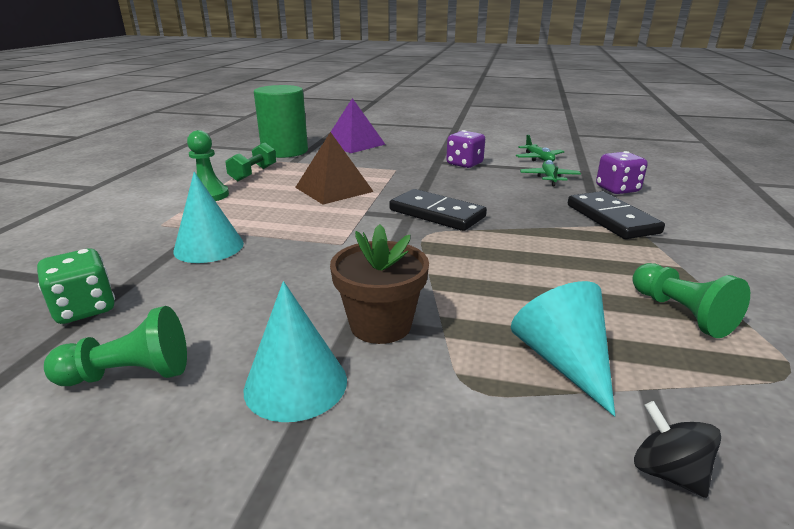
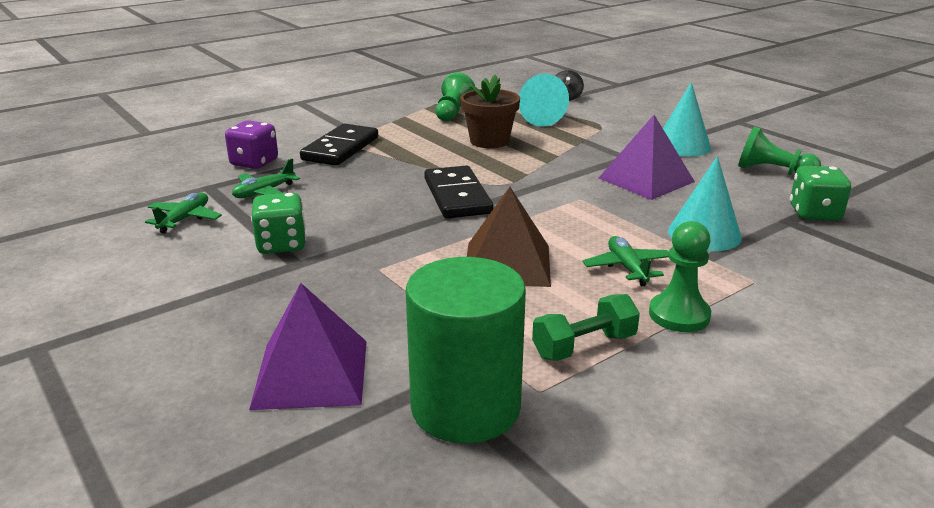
camera: 140 degrees left, 0 degrees up
brown flower pot [330,224,429,344] -> brown flower pot moved to [460,75,520,148]
purple dice [446,130,485,168] -> green dice [251,193,306,254]
none -> green plane [582,236,669,286]
none -> purple pyramid [599,115,695,200]

